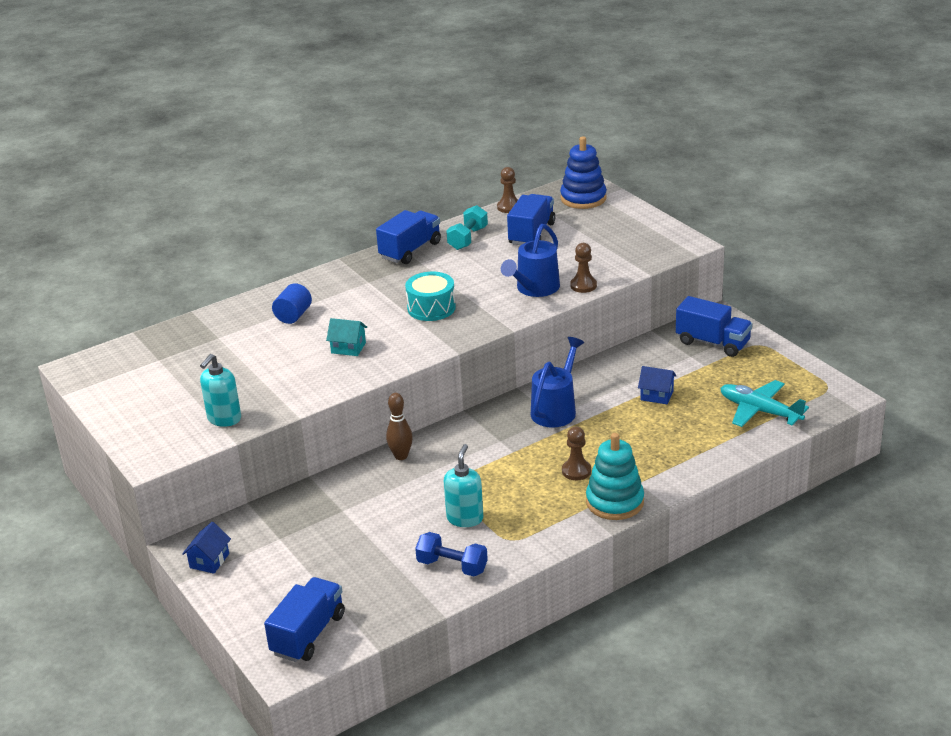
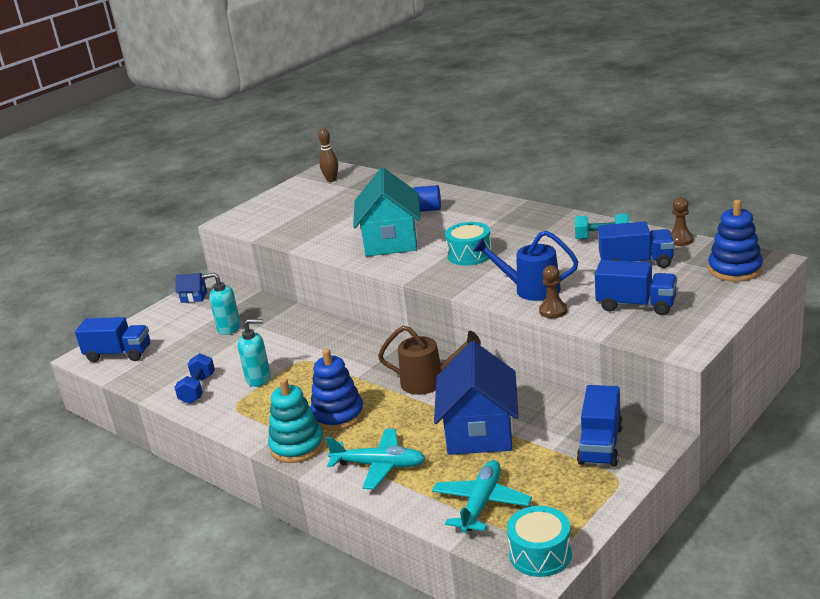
camera: 75 degrees right, 5 degrees down
turquoise soap dispenser [200,354,241,427] -> turquoise soap dispenser moved to [202,273,241,335]
turquoise house [326,318,367,356] -> turquoise house [353,167,420,256], size x2.38
blue truck [376,210,441,264] -> blue truck moved to [595,260,677,315]
brown bowling pin [386,393,413,460] -> brown bowling pin moved to [318,128,338,182]
blue watering can [531,337,584,428] -> brown watering can [378,326,481,395]
brown pawn [562,427,591,480] -> blue stacking toy [310,349,364,431]
blue house [638,366,677,404] -> blue house [434,341,518,455], size x2.38
none -> turquoise plane [325,429,426,489]
none -> turquoise drum [507,506,572,577]

